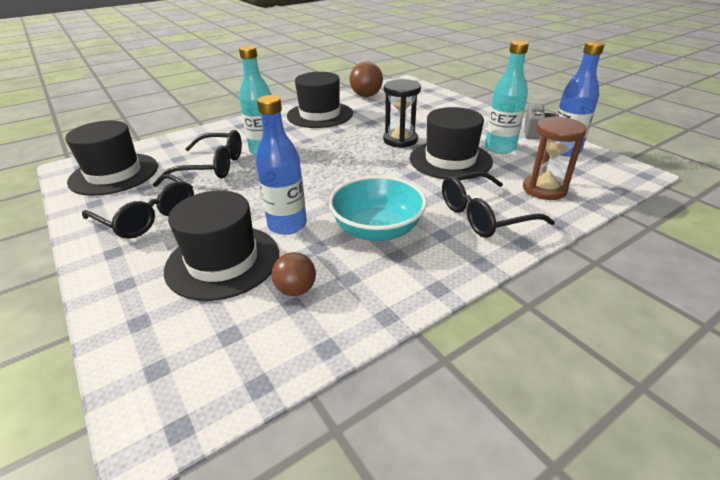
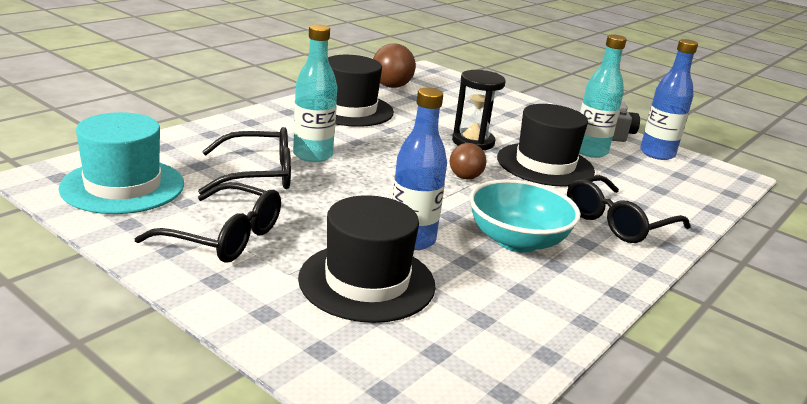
camera: 20 degrees left, 10 degrees down
black hat [65,120,158,196] -> turquoise hat [58,112,184,214]
brown ball [272,252,316,296] -> brown ball moved to [450,143,486,180]
brown hourglass [523,116,587,200] -> none

